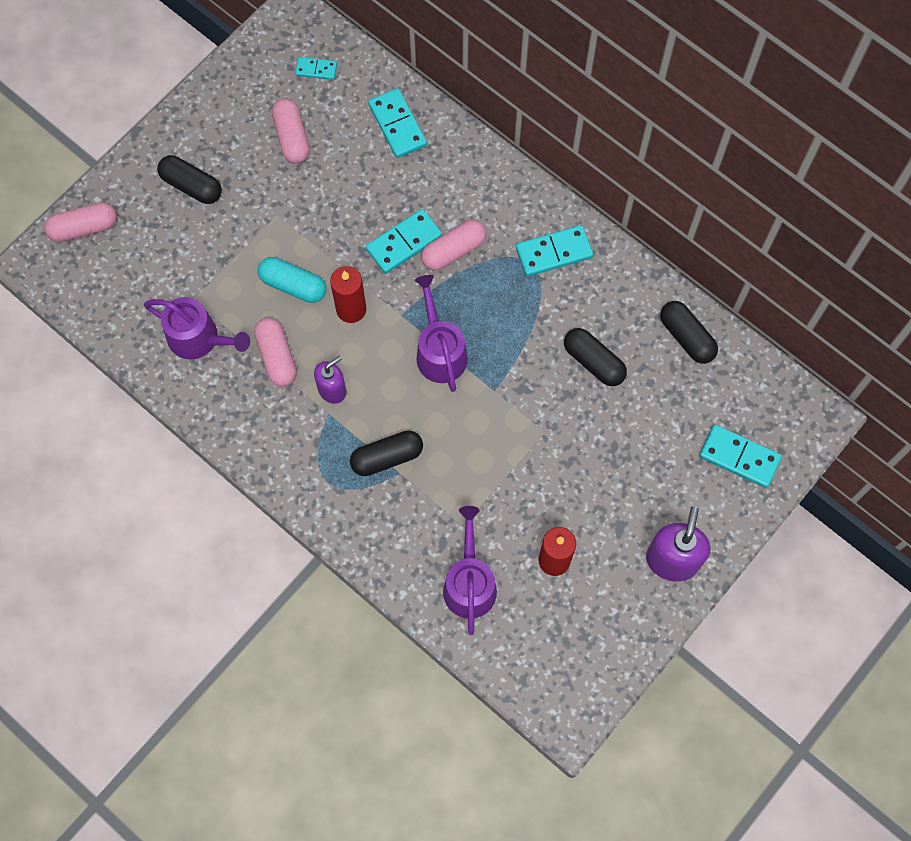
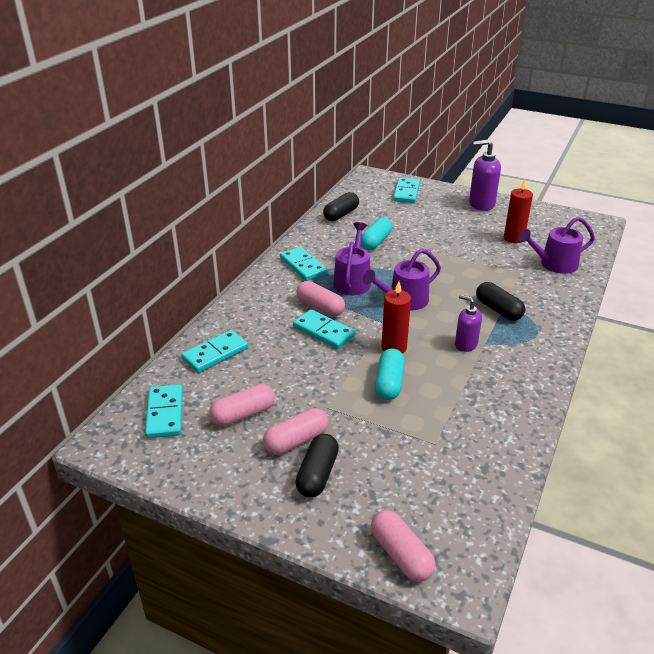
camera: 105 degrees left, 35 degrees down
purple watering can [144,297,250,360] -> purple watering can moved to [333,222,371,295]
pink capsule [254,318,297,387] -> pink capsule moved to [263,408,328,455]
turquoise domino [295,57,337,80] -> turquoise domino [145,384,183,438], size x1.73
black capsule [564,328,627,386] -> turquoise capsule [361,217,392,250]

